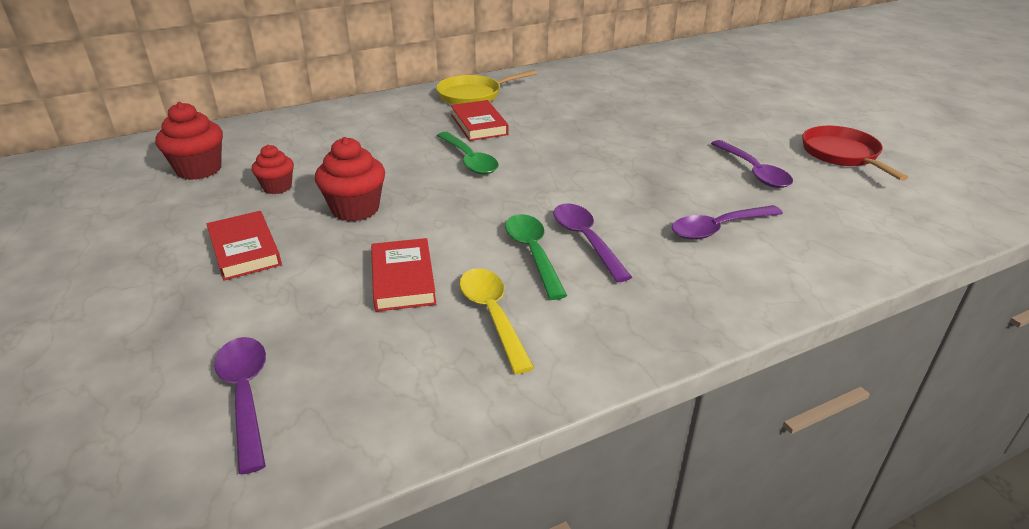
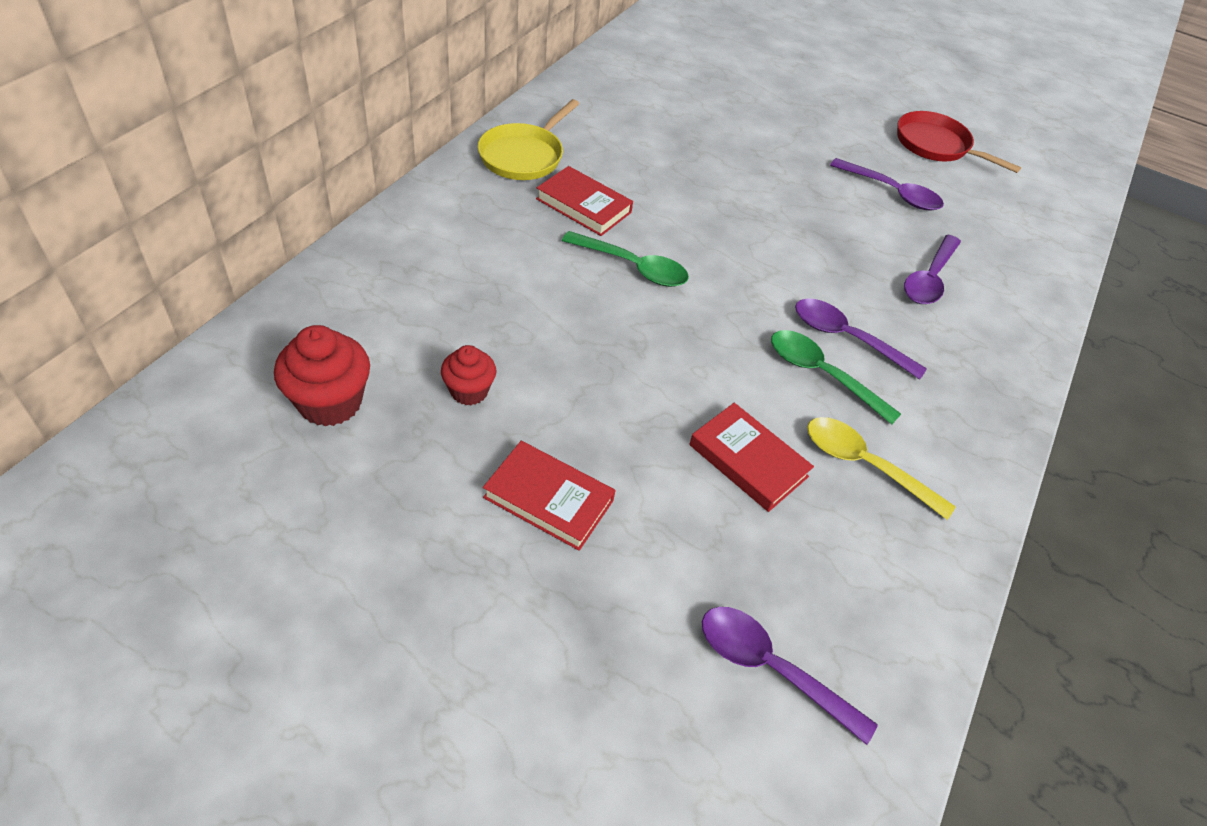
camera: 40 degrees left, 15 degrees up
red cupcake [315,137,385,222] -> none

